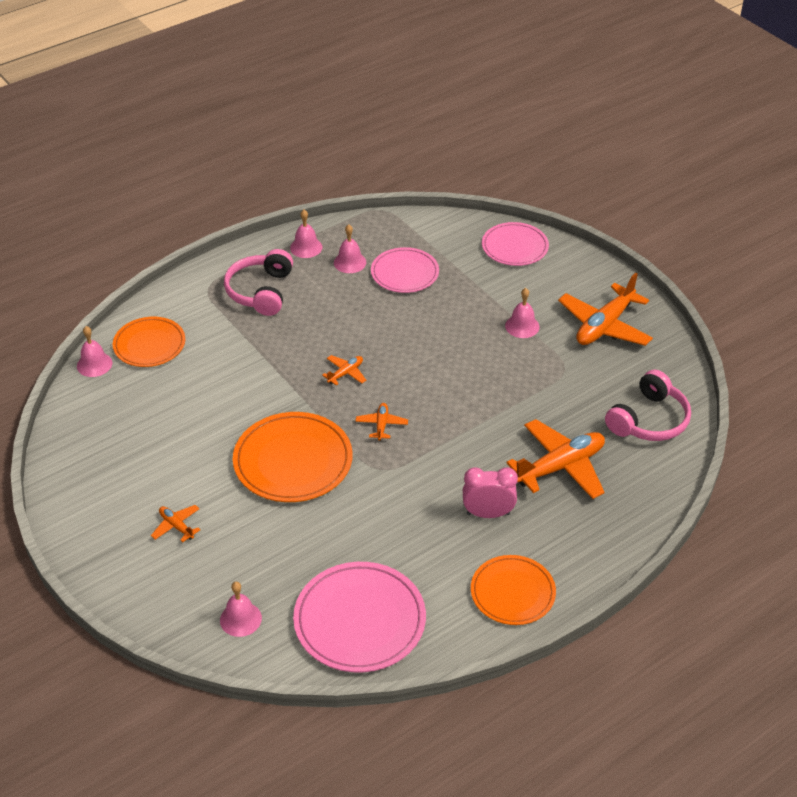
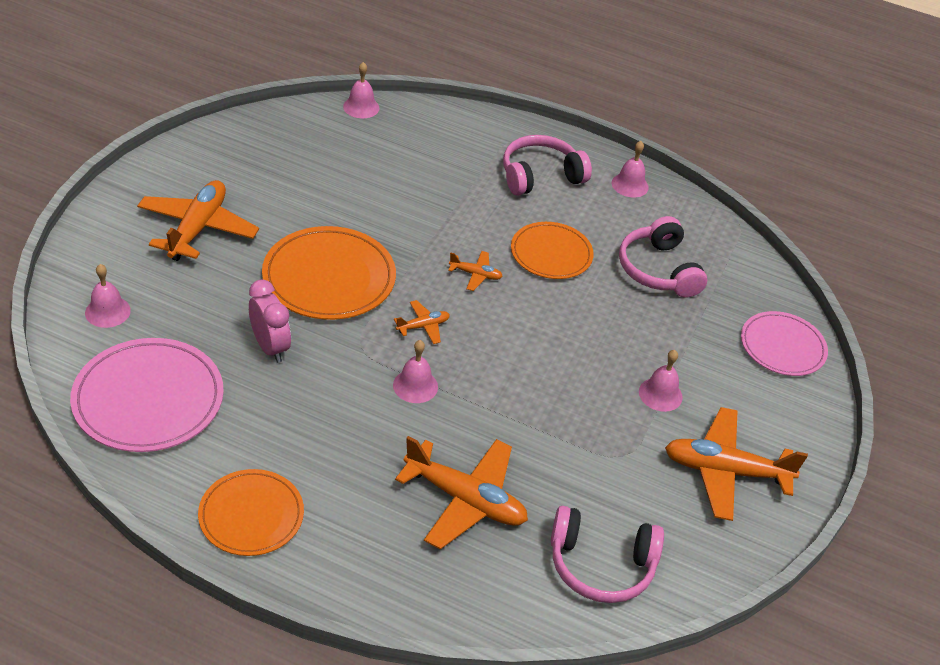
camera: 55 degrees right, 0 degrees up
orange plate [113,317,185,367] -> orange plate moved to [511,222,594,279]
orange plane [151,505,201,542] -> orange plane [137,180,259,261], size x2.12
pink bell [334,224,366,273] -> pink bell moved to [393,340,438,403]
pink plate [371,247,439,293] -> pink headphones [619,216,707,297]
pink clock [463,467,518,518] -> pink clock moved to [249,279,291,363]

